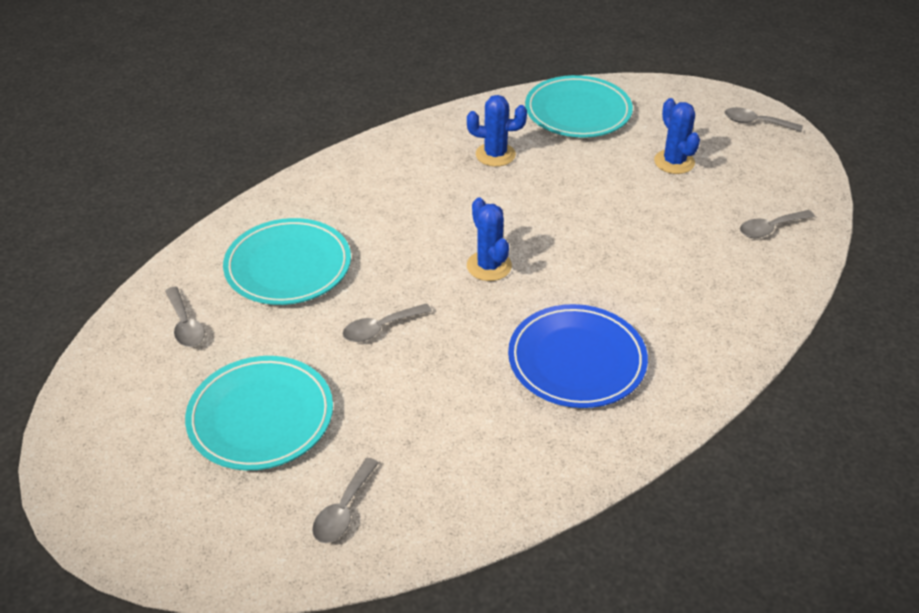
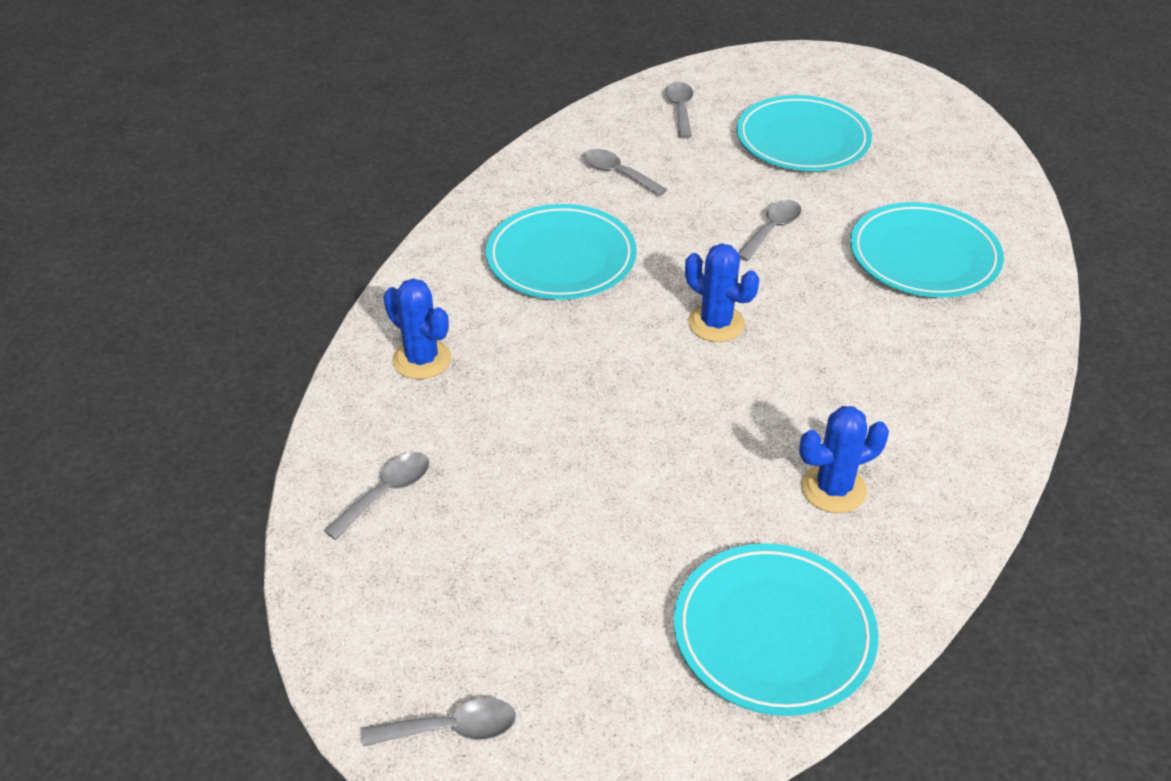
camera: 155 degrees right, 0 degrees up
grey spoon [165,287,205,347] -> grey spoon moved to [584,149,667,196]
blue plate [508,304,648,408] -> turquoise plate [486,204,637,299]
blue cactus [654,98,700,174] -> blue cactus moved to [383,278,451,379]

